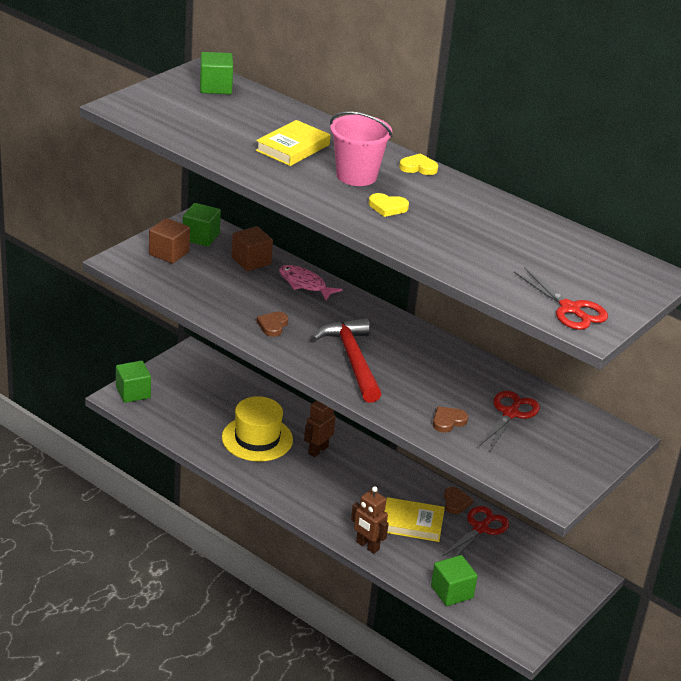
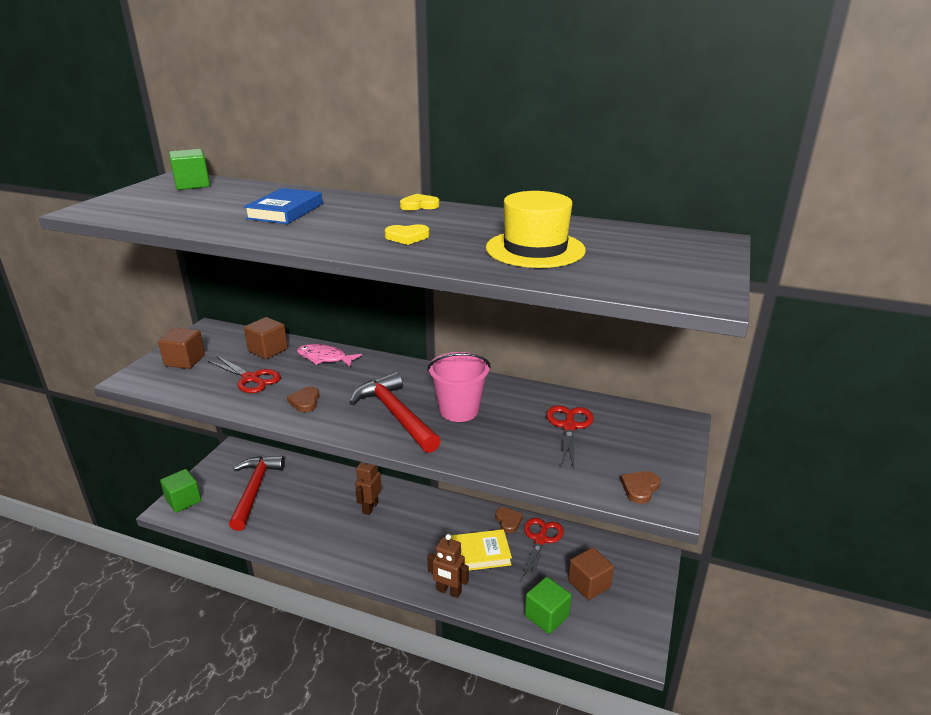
camera: 15 degrees left, 5 degrees down
green cube [183,203,221,247] -> none
yellow hat [222,396,293,462] -> yellow hat moved to [486,191,586,268]
yellow book [256,120,331,166] -> blue book [244,188,323,224]
pink bucket [330,111,393,186] -> pink bucket moved to [427,352,491,422]
brown heart [433,407,468,433] -> brown heart moved to [620,471,660,504]
red scissors [514,267,608,330] -> red scissors moved to [208,356,281,393]
none -> red hammer [229,456,285,531]
none -> brown cube [568,547,614,600]

